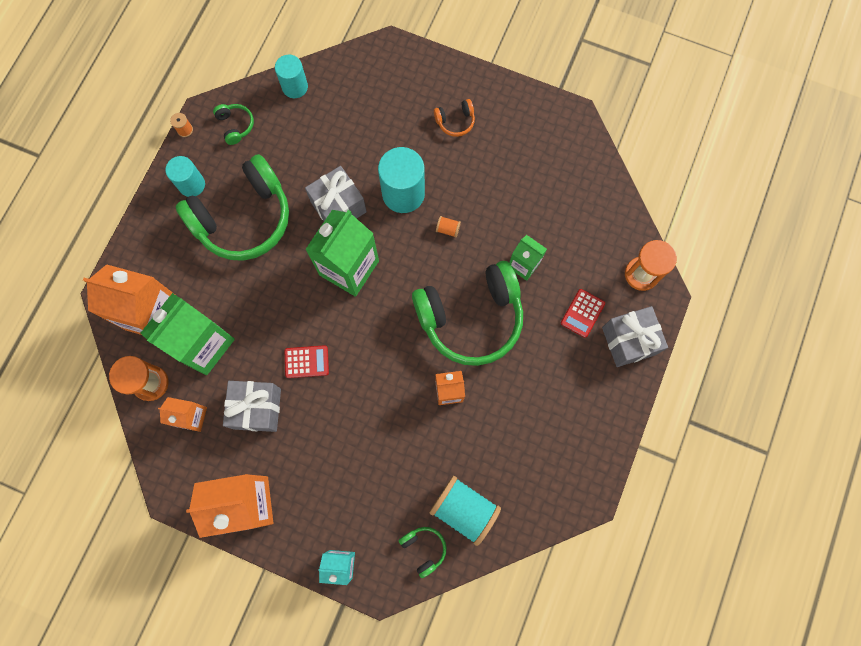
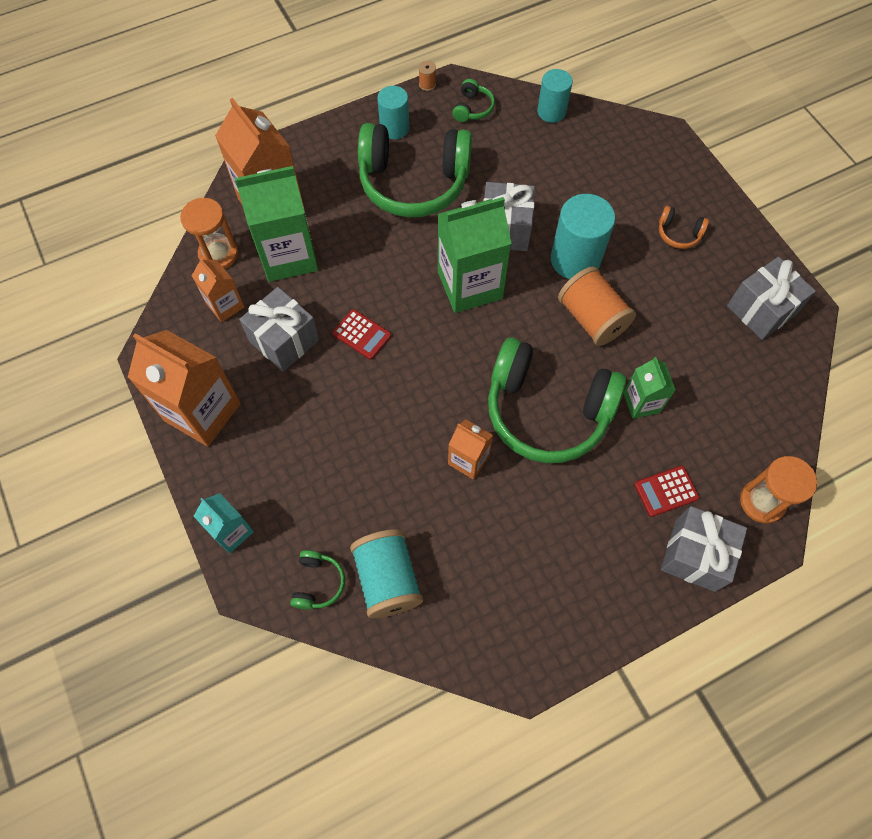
camera: 40 degrees right, 10 degrees down
orange spool [436,216,461,238] -> orange spool [558,266,636,346], size x2.42
none -> grey gift [727,257,816,340]

